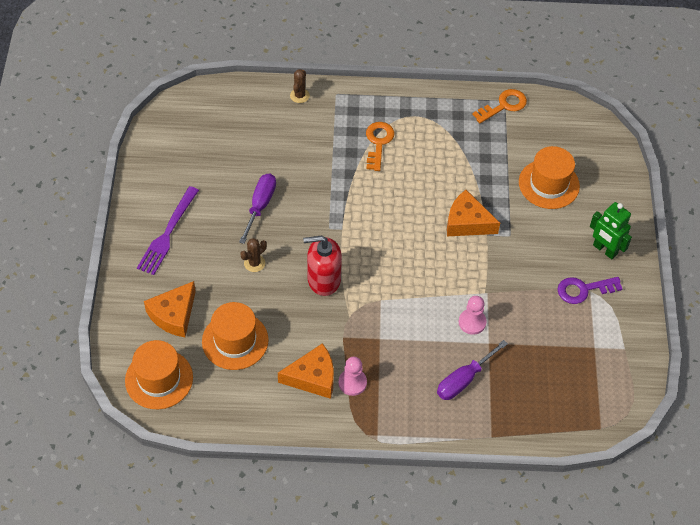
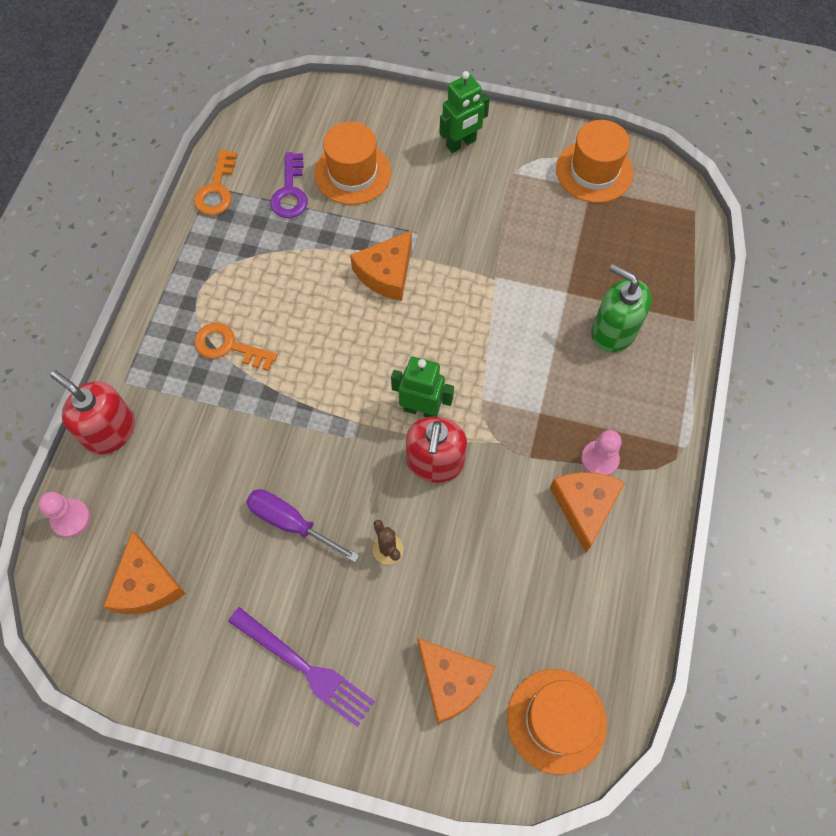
camera: 75 degrees left, 10 degrees up
orange hat [202,302,269,370] -> orange hat moved to [556,120,633,203]
brown cactus [290,69,310,103] -> red soap dispenser [50,371,135,455]
purple screwdriver [437,340,508,400] -> green soap dispenser [591,264,652,352]
pink pawn [459,296,486,335] -> pink pawn moved to [38,492,91,538]
orange key [472,89,527,123] -> orange key turned 150 degrees counterclockwise [194,150,237,215]
purple key [557,277,623,304] -> purple key moved to [270,152,308,218]
none -> orange cheese [103,531,186,614]
none -> green robot [391,357,454,417]

